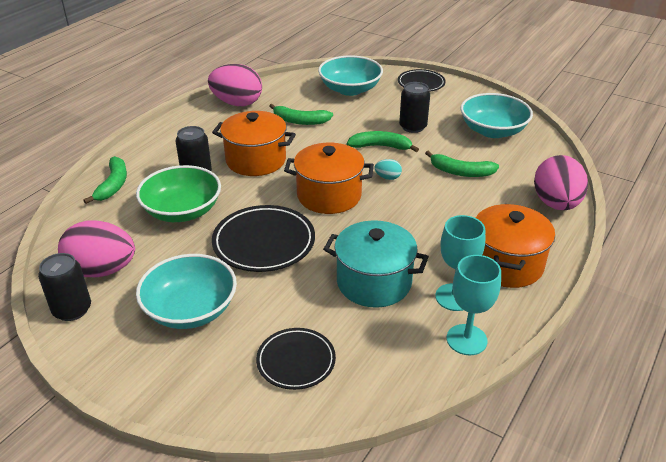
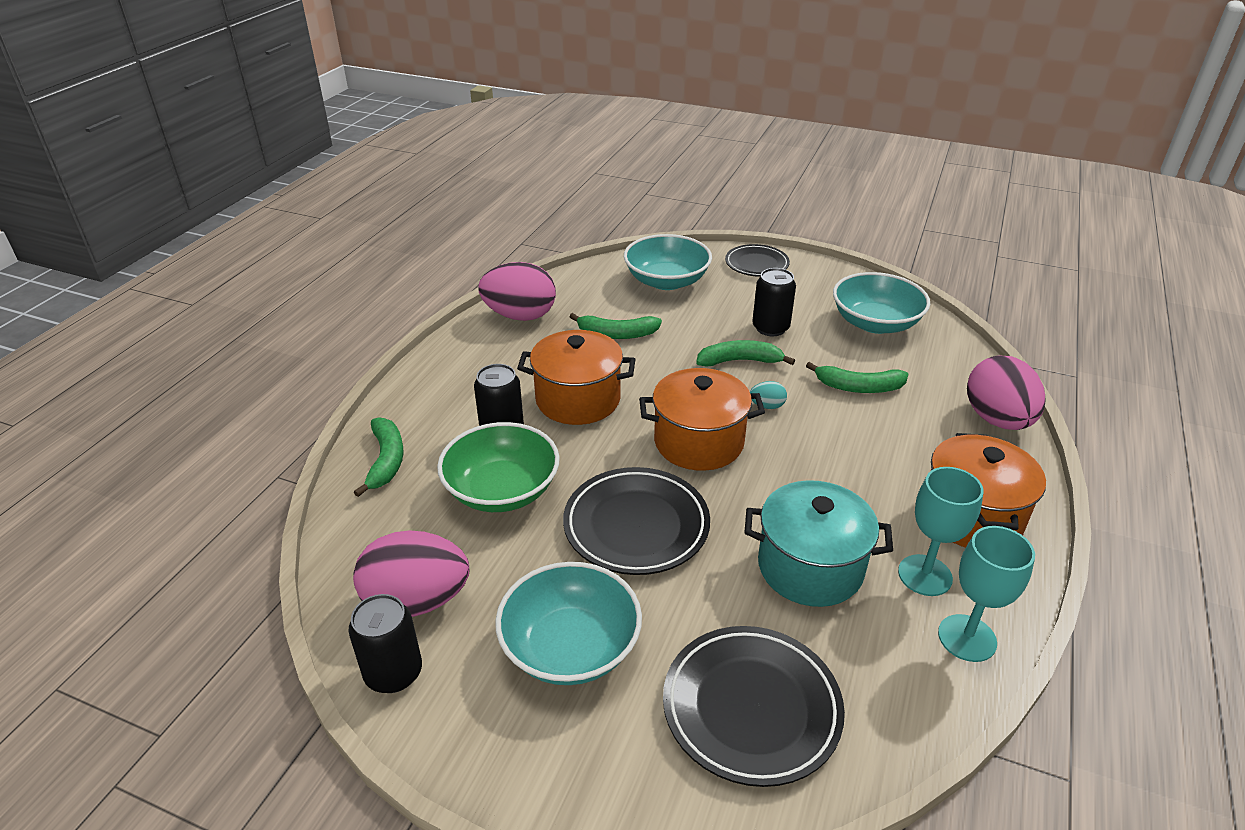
camera: 10 degrees left, 0 degrees up
black plate [256,328,336,390] -> black plate [663,626,845,787], size x1.56

